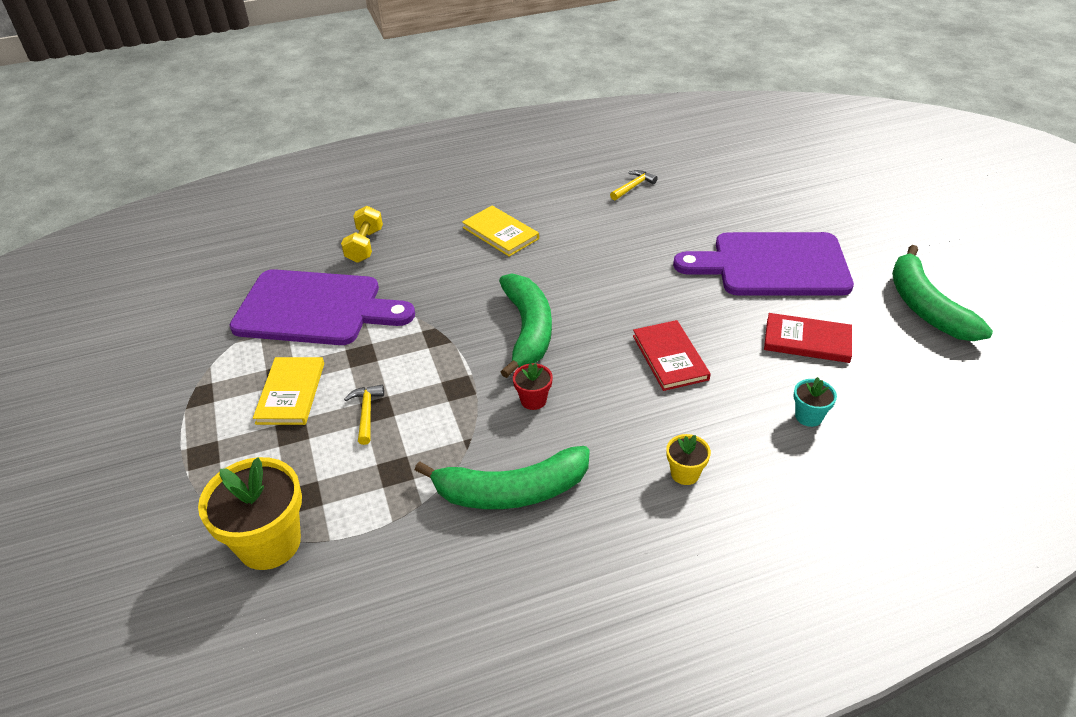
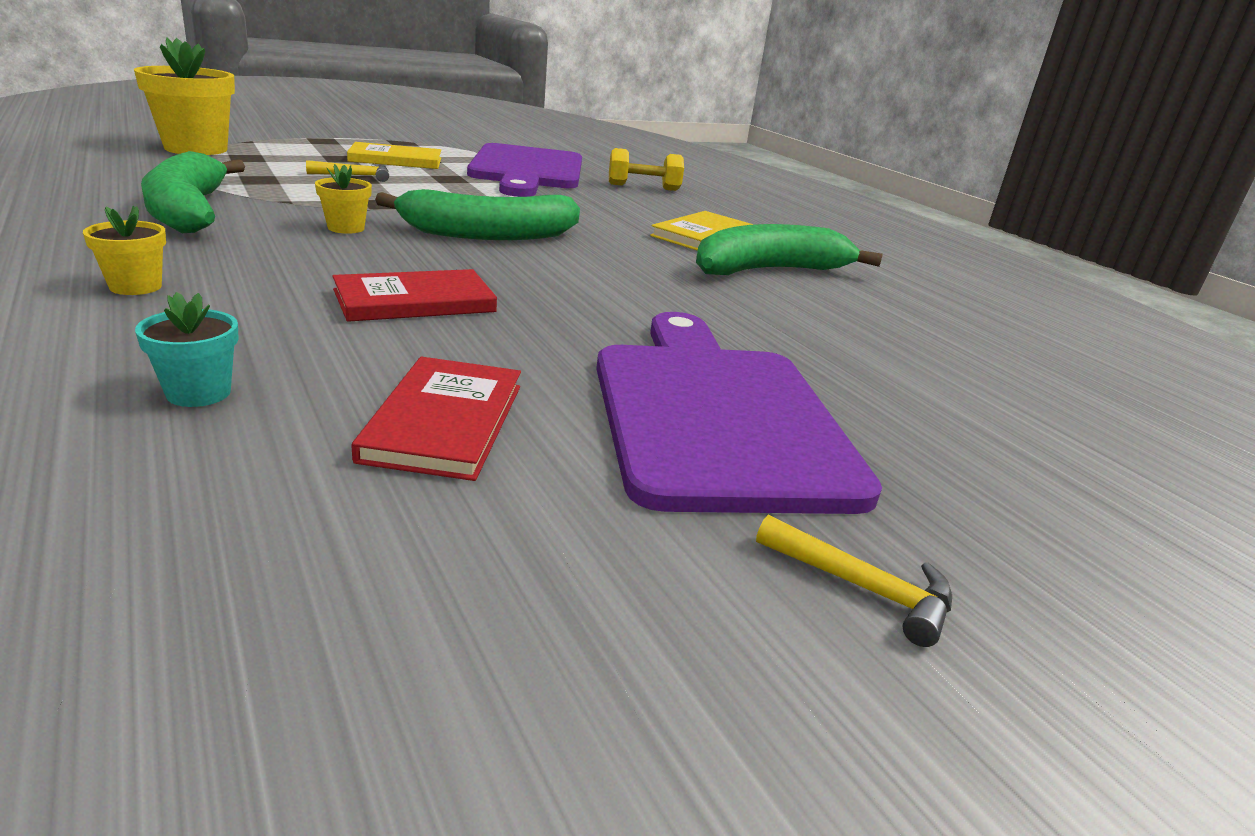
camera: 75 degrees right, 15 degrees down
red flower pot [513,363,553,410] -> yellow flower pot [315,164,372,234]
yellow hammer [610,170,658,201] -> yellow hammer moved to [756,515,952,647]
green banana [892,245,993,341] -> green banana moved to [696,224,883,275]

